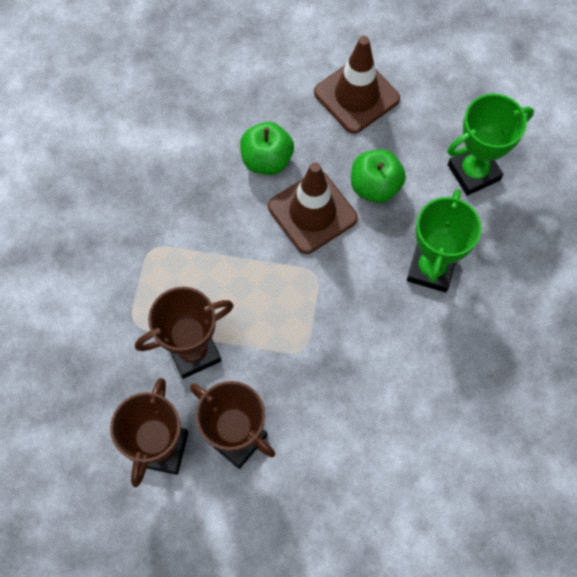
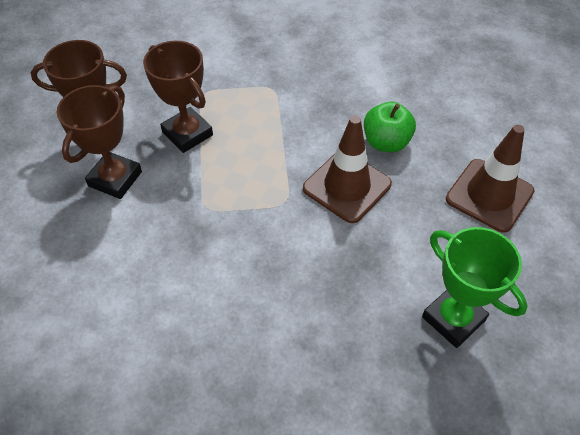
camera: 75 degrees right, 15 degrees down
green apple [351,149,406,203] -> none
green trophy [407,189,482,293] -> none

